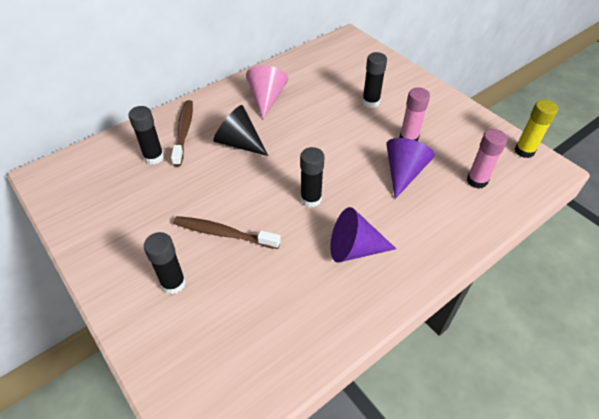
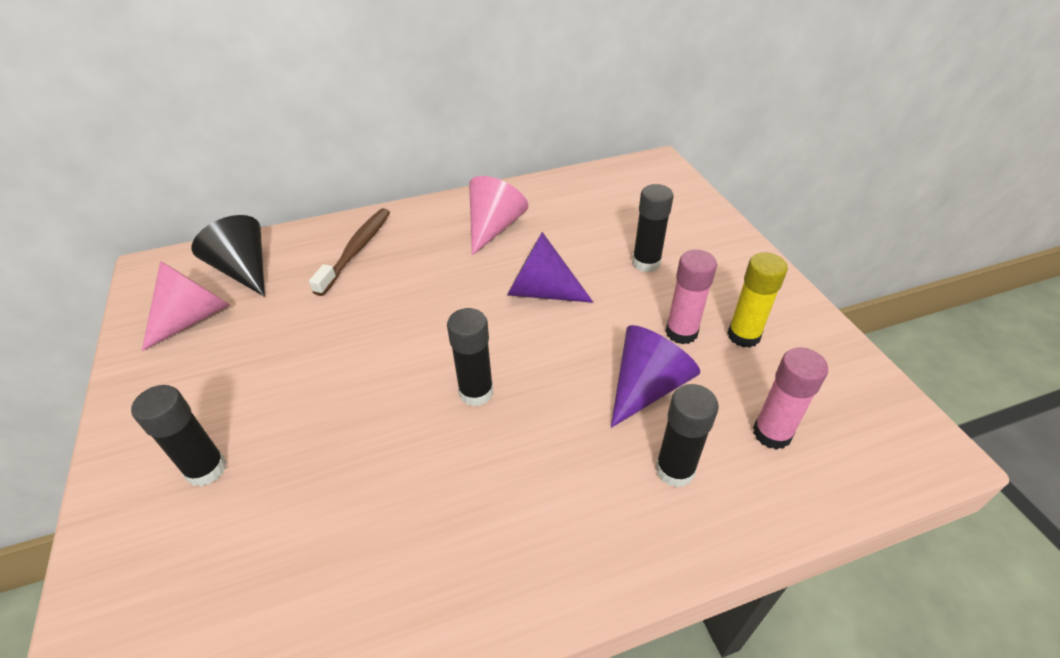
camera: 20 degrees right, 5 degrees down
black glue stick [128,106,164,164] -> black glue stick moved to [655,384,719,488]
brown toothbrush [173,216,281,249] -> none
black cone [213,105,268,156] -> black cone moved to [192,215,265,297]
purple cone [330,207,396,263] -> purple cone moved to [507,232,593,303]
yellow glue stick [515,100,558,158] -> yellow glue stick moved to [727,253,788,348]
none -> pink cone [142,261,230,351]

